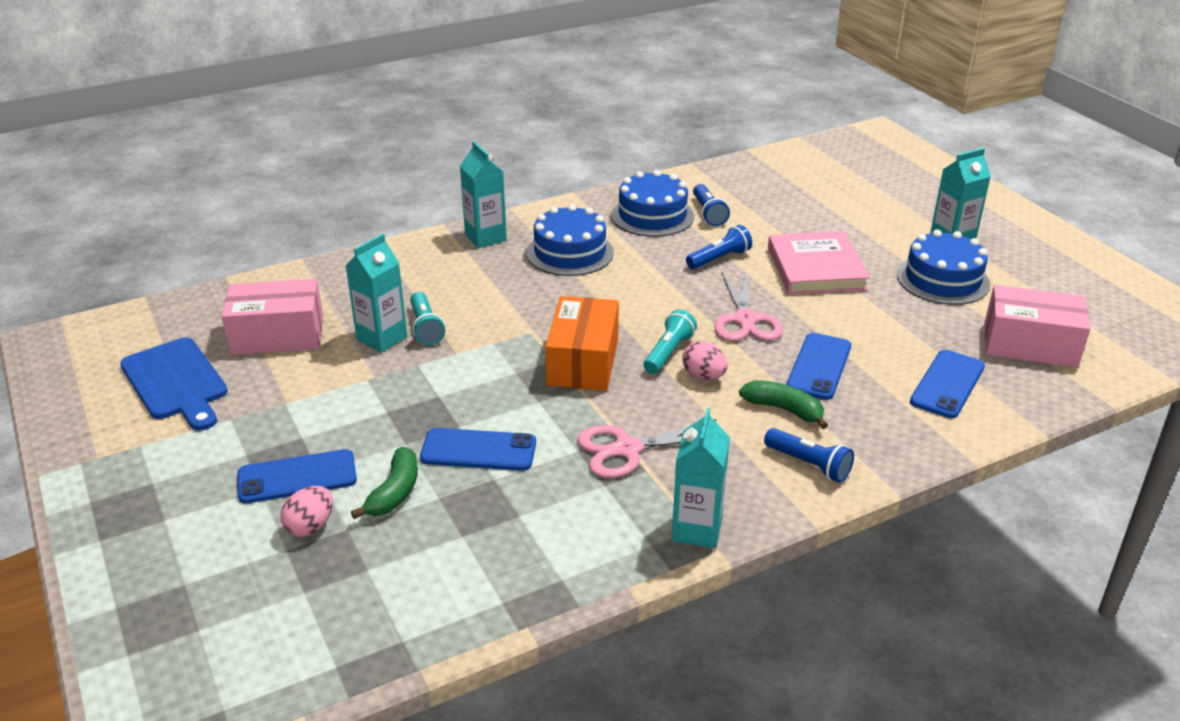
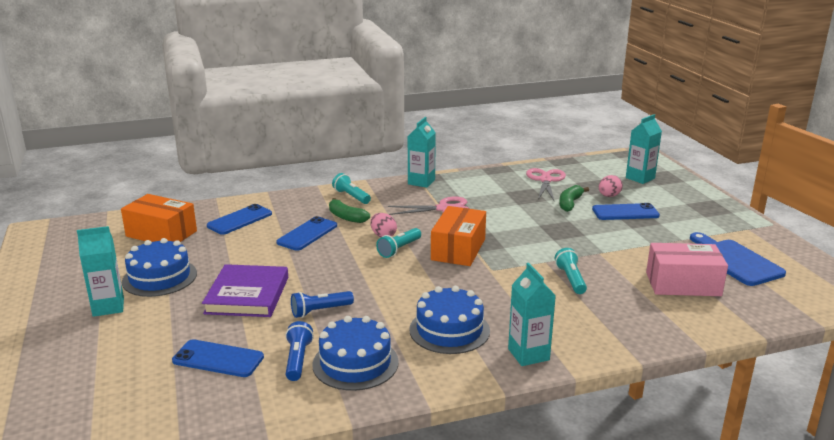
camera: 170 degrees left, 10 degrees down
turquoise carton [346,234,407,353] -> turquoise carton moved to [626,114,662,184]
blue phone [420,428,536,471] -> blue phone moved to [172,339,264,377]
pink scissors [714,271,783,341] -> pink scissors moved to [526,168,566,201]
blue flashlight [764,428,854,483] -> turquoise flashlight [332,173,371,204]
pink book [768,231,870,295] -> purple book [202,264,288,317]
pink box [985,285,1090,368] -> orange box [121,194,197,242]

